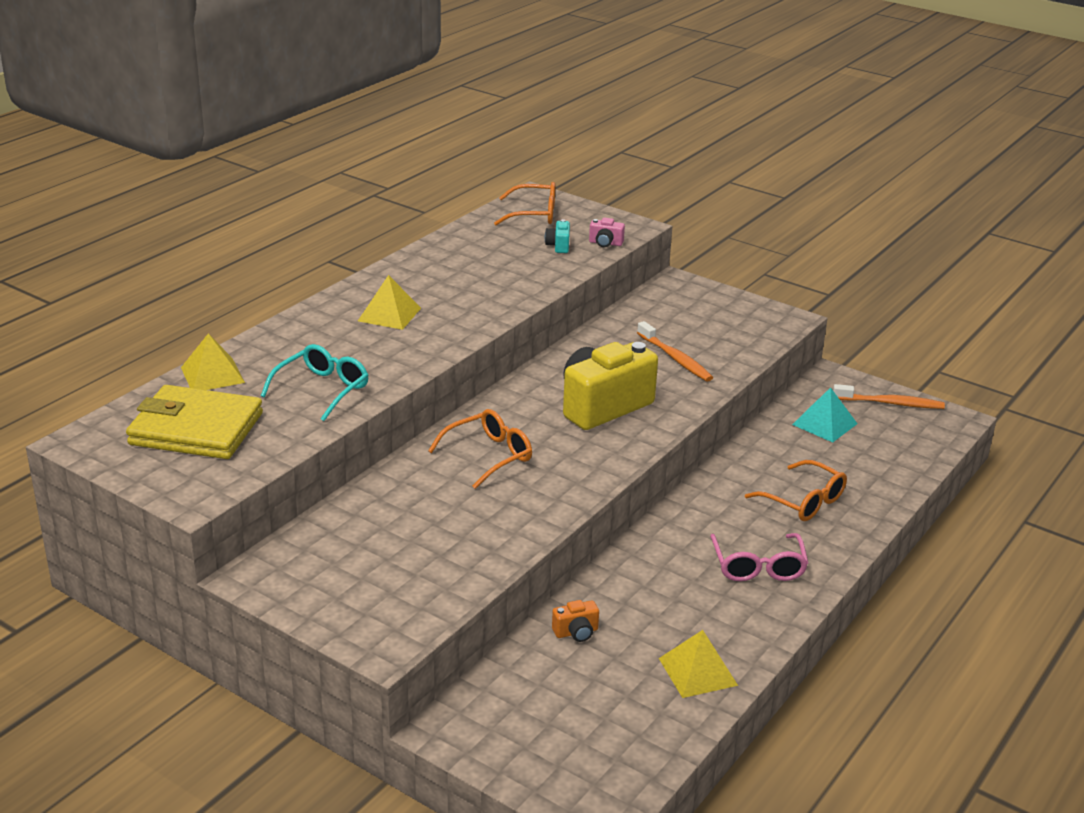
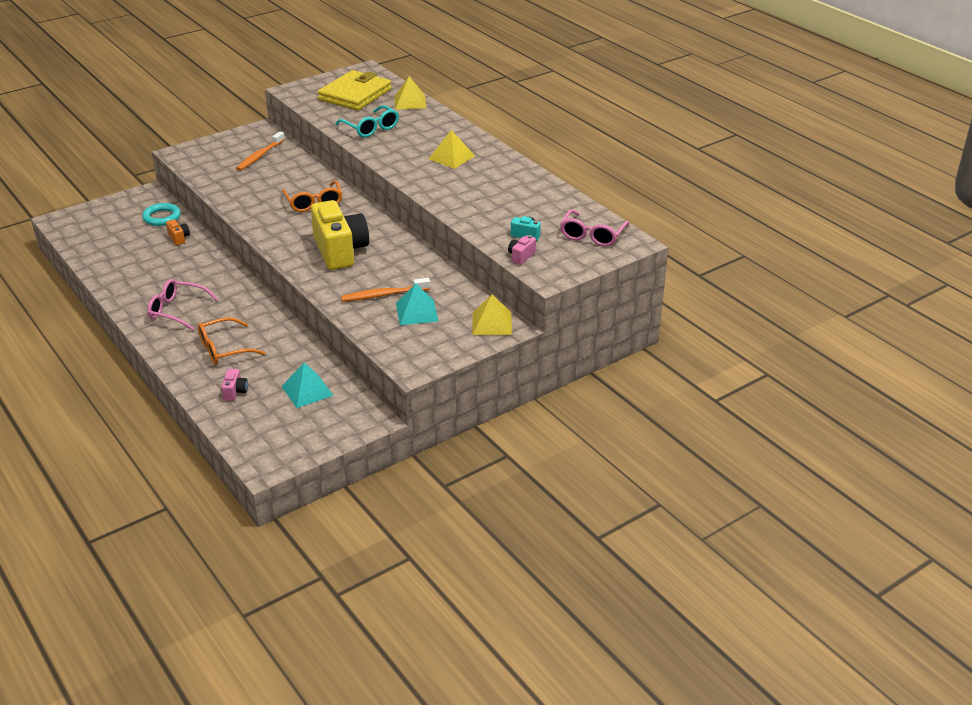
camera: 110 degrees right, 5 degrees up
orange glasses [494,182,555,225] -> pink glasses [560,209,629,247]
orange camera [552,600,599,642] -> orange camera turned 150 degrees clockwise [166,220,190,245]
yellow pyramid [659,630,738,698] -> yellow pyramid moved to [472,294,512,335]
orange toothbrush [833,384,945,409] -> orange toothbrush moved to [236,131,285,171]
none -> turquoise ring [142,203,181,226]
none -> pink camera [221,369,248,401]
none -> turquoise pyramid [396,283,439,325]

